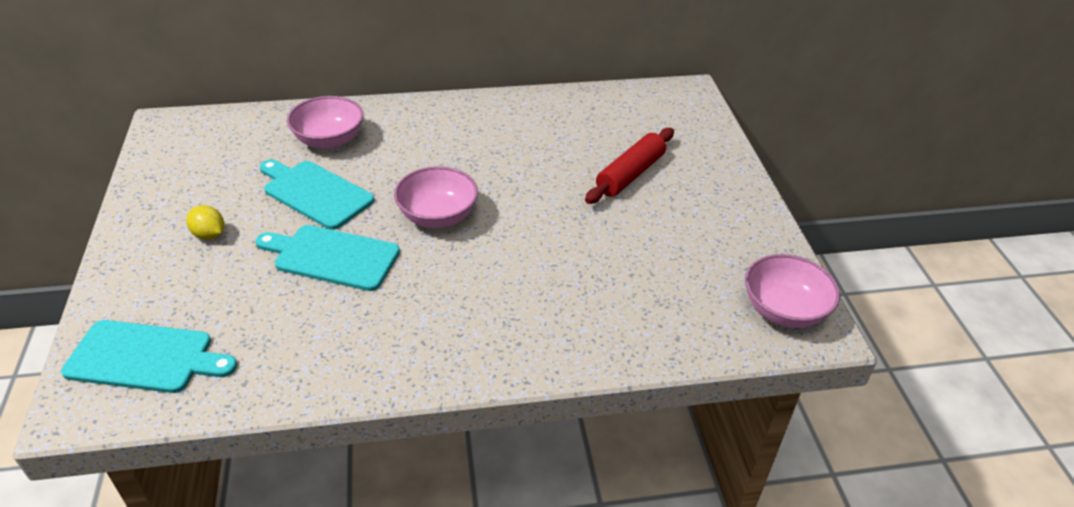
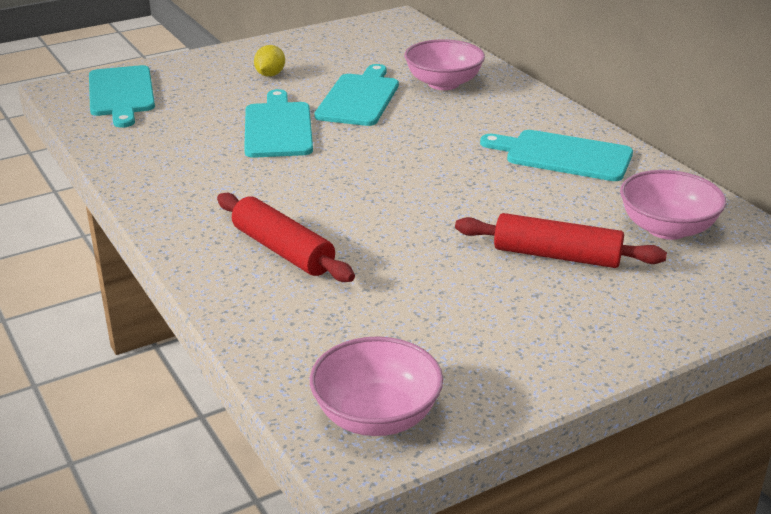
camera: 70 degrees right, 10 degrees down
pink bowl [394,166,478,228] -> pink bowl moved to [620,170,726,240]
none -> red rolling pin [217,193,355,282]
none -> turquoise cutting board [480,130,633,181]

